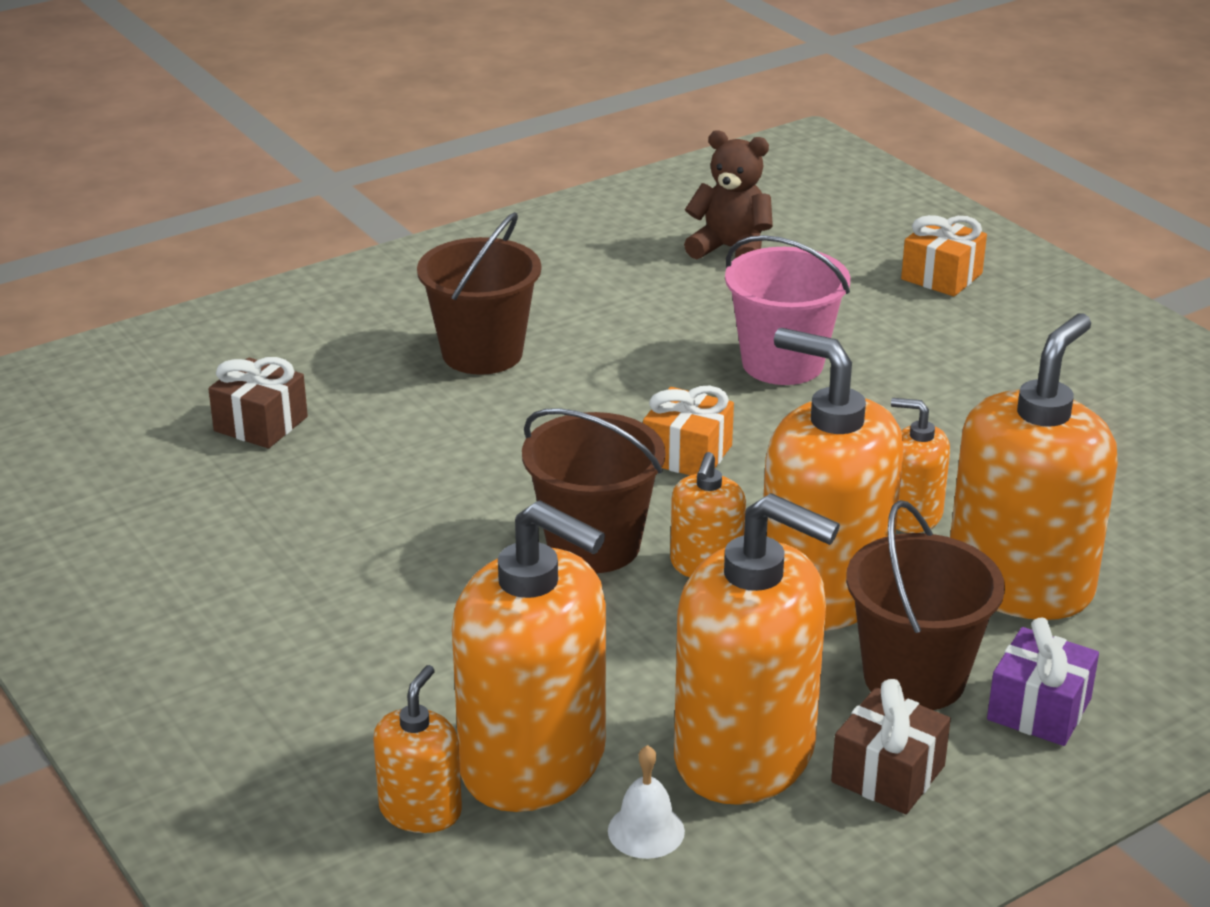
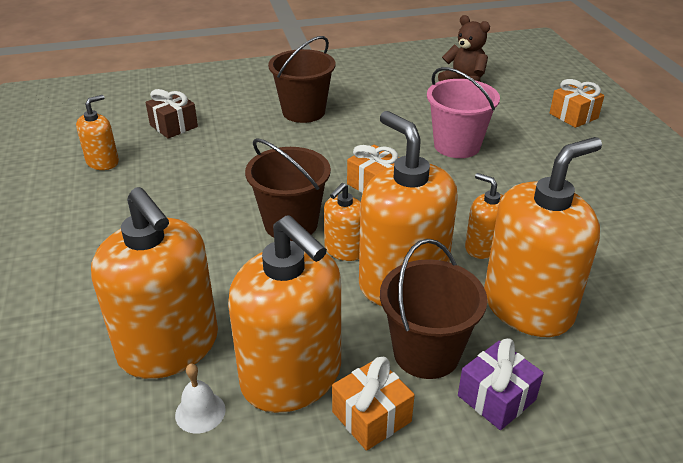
camera: 20 degrees right, 5 degrees up
orange soap dispenser [373,665,462,833] -> orange soap dispenser moved to [76,95,119,170]
brown gift [831,679,951,814] -> orange gift [332,357,415,451]

